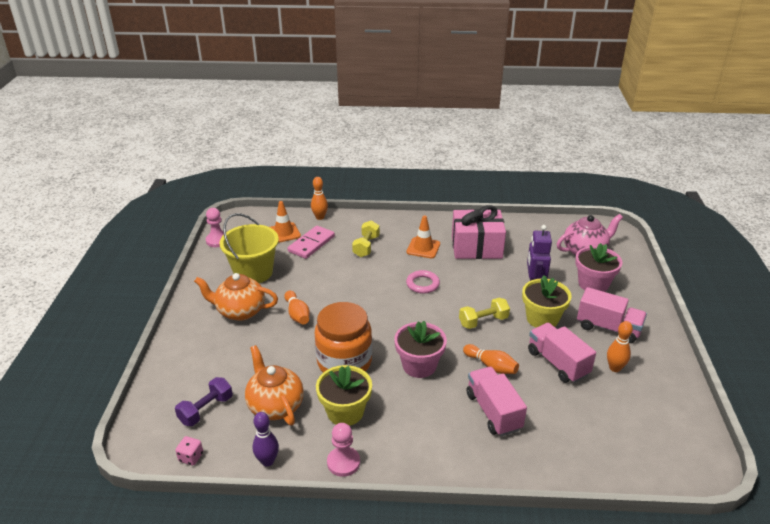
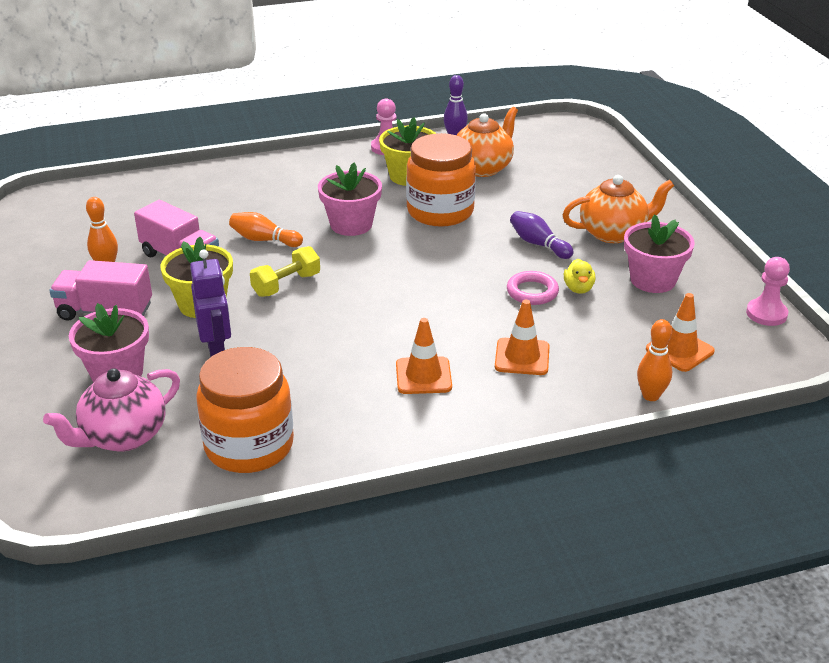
camera: 160 degrees right, 0 degrees up
purple dumbbell [175,377,233,426] -> none
pink dice [175,436,203,465] -> none
yellow bucket [219,213,279,283] -> pink flower pot [624,214,695,293]
orange teapot [245,345,304,425] -> orange teapot turned 90 degrees counterclockwise [457,107,518,177]
orange bowling pin [284,291,310,324] -> purple bowling pin [510,211,573,259]
pink domino [288,226,335,259] -> none
yellow dumbbell [352,220,380,257] -> orange traffic cone [495,300,549,375]
pink ring [406,270,440,294] -> pink ring moved to [507,271,559,305]
pink gift [452,205,506,259] -> none
pink truck [467,367,527,436] -> none
none -> orange jar [196,347,294,473]
none -> yellow duck [564,259,596,294]

